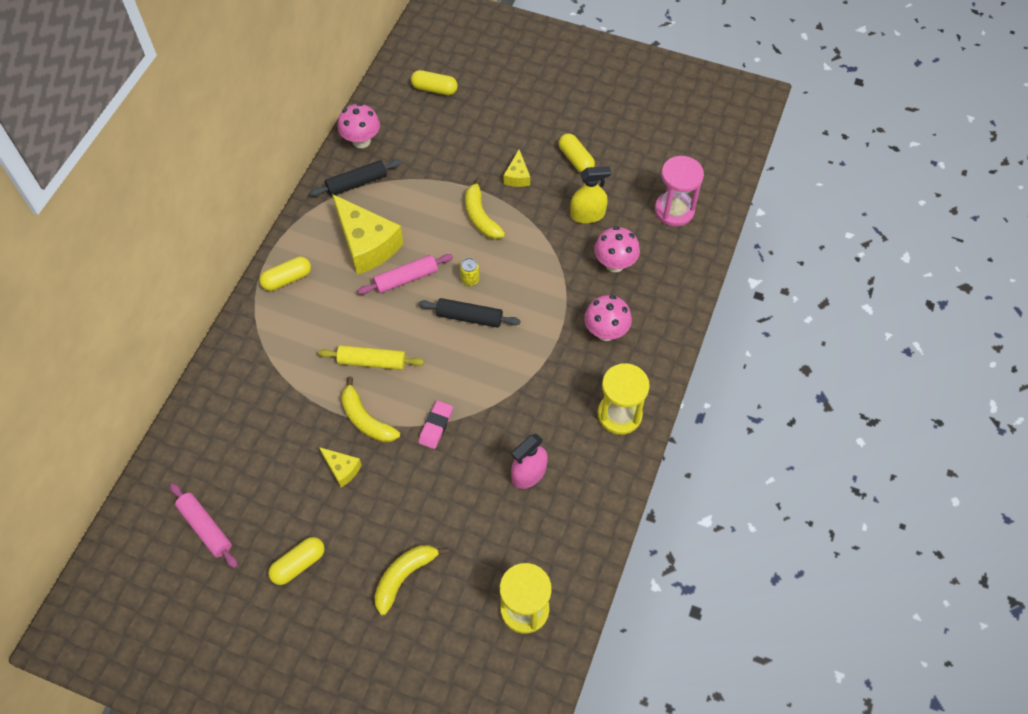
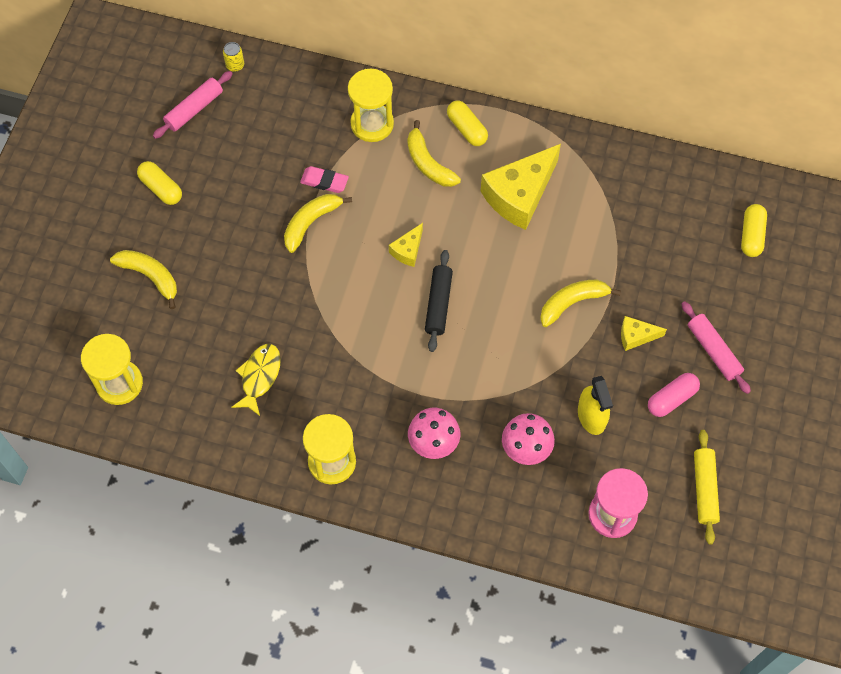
camera: 85 degrees right, 5 degrees up
black rolling pin [310,160,401,197] -> none
yellow rolling pin [318,345,424,370] -> yellow rolling pin moved to [694,430,720,545]
yellow cheese [319,447,361,487] -> yellow cheese moved to [389,223,423,267]
pink mushroom [337,103,380,148] -> none
pink rolling pin [357,254,453,295] -> pink rolling pin moved to [682,301,751,394]
pink eraser [418,401,453,449] -> pink eraser moved to [300,166,349,193]
yellow can [460,258,479,286] -> yellow can moved to [223,42,244,72]
pink spray bottle [511,434,548,489] -> yellow fish [231,344,281,416]
yellow capsule [559,133,595,172] -> pink capsule [648,373,700,417]
none -> yellow hourglass [348,69,394,142]
none -> yellow banana [407,120,461,187]

